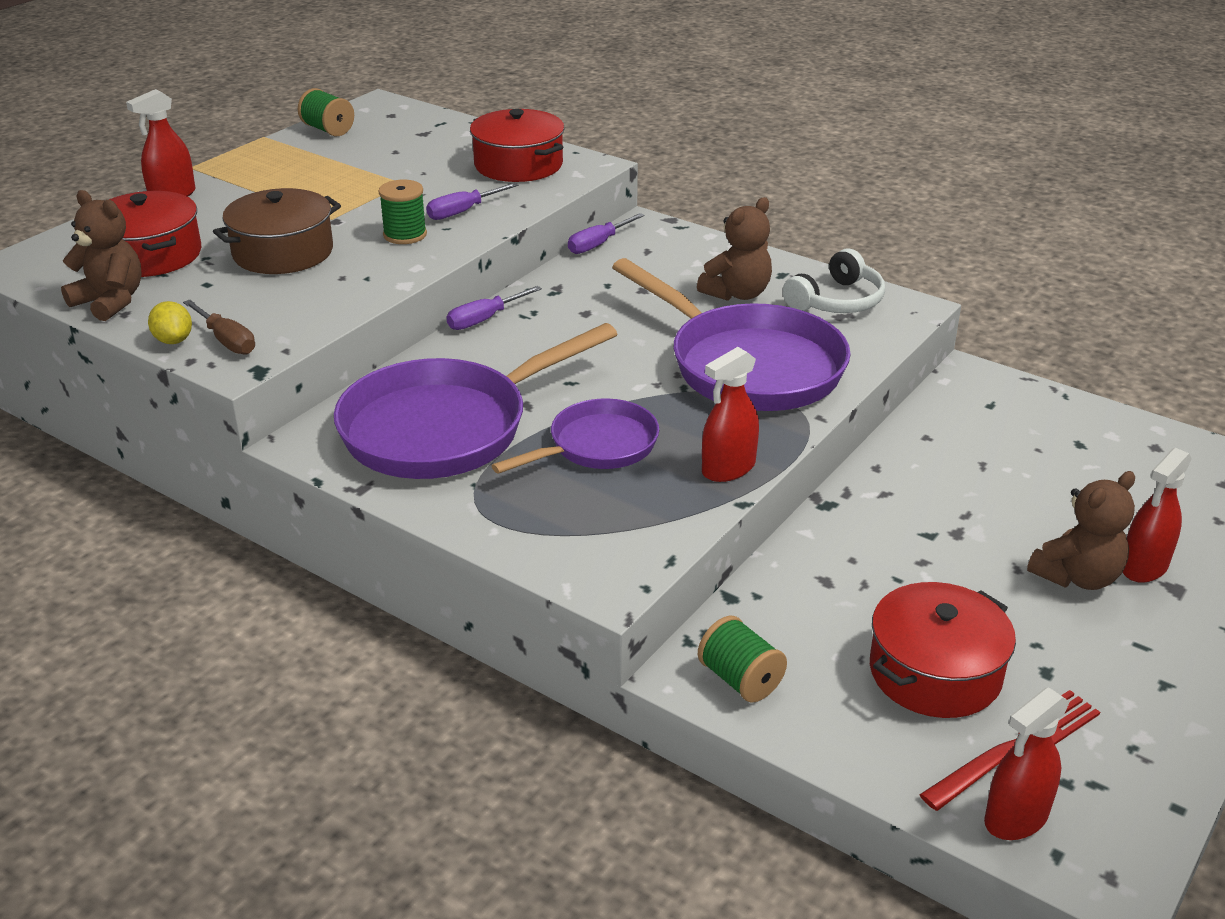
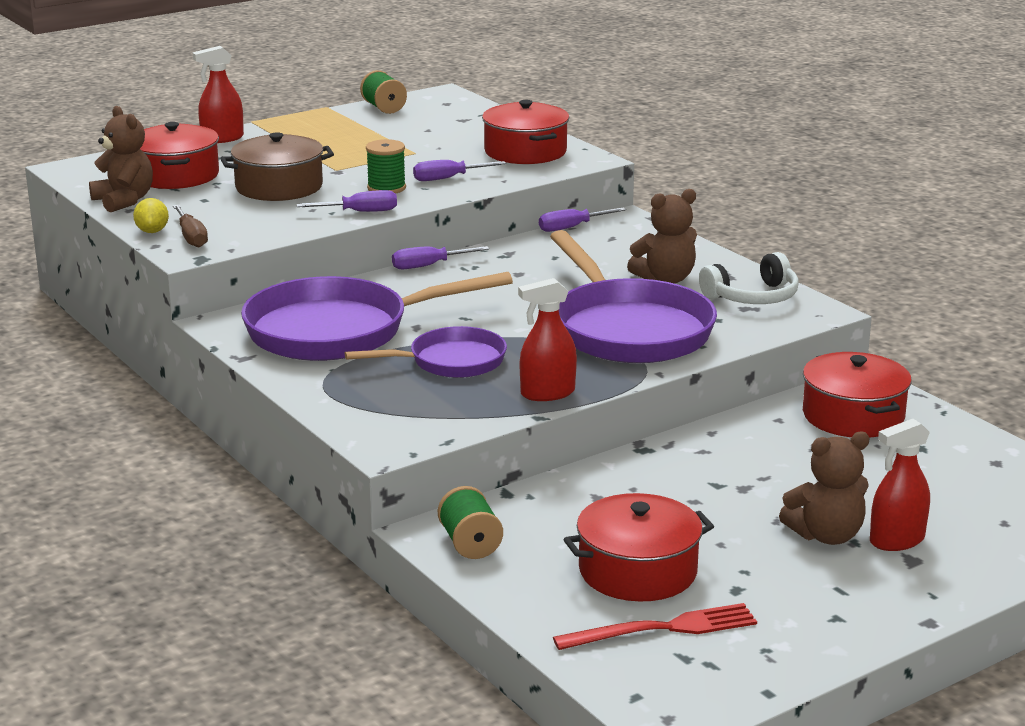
camera: 20 degrees right, 10 degrees down
red spray bottle [984,687,1070,840] -> none
none -> purple screwdriver [296,190,397,212]
none -> red pot [803,352,912,437]

